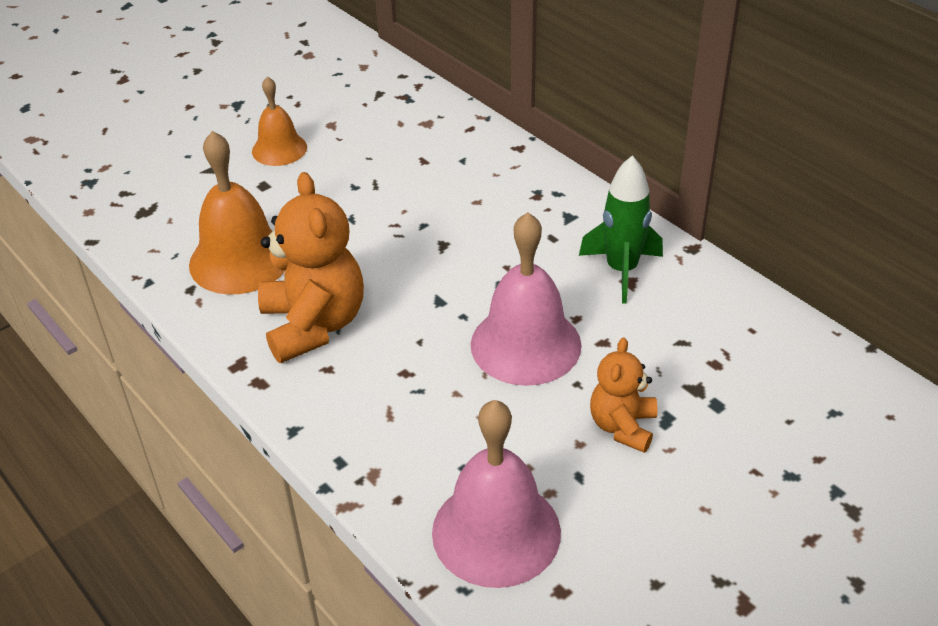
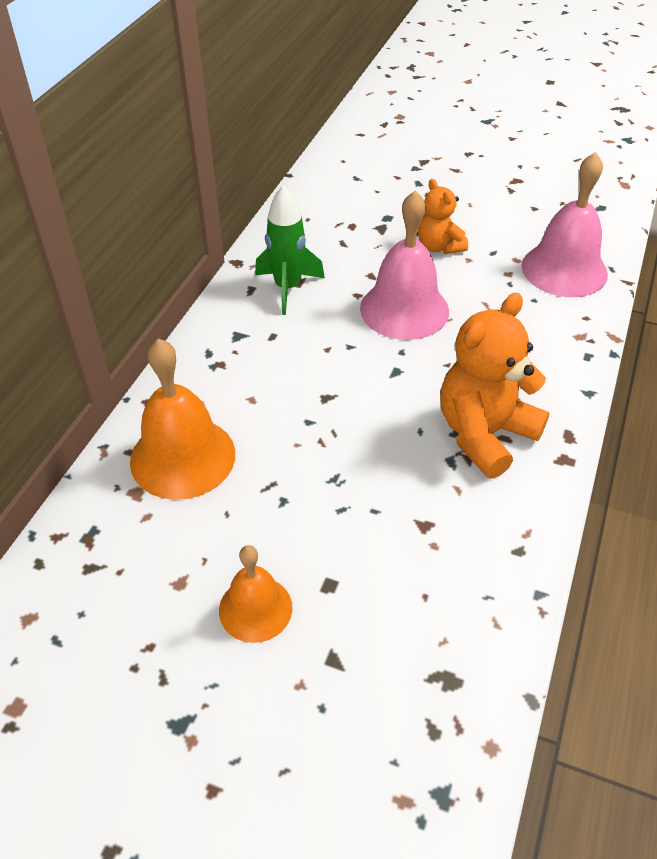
camera: 120 degrees left, 5 degrees up
orange bell [189,131,286,295] -> orange bell moved to [130,338,235,500]
orange teddy bear [590,338,658,453] -> orange teddy bear turned 75 degrees clockwise [418,179,468,254]

